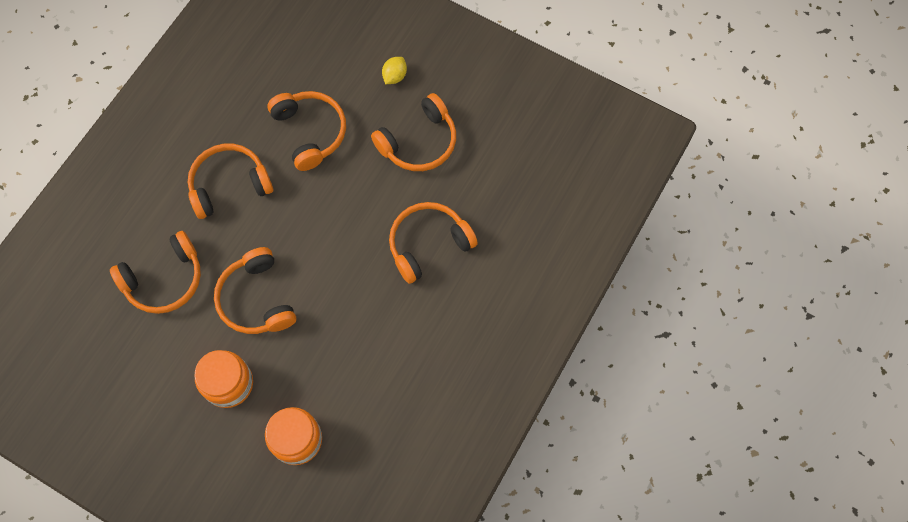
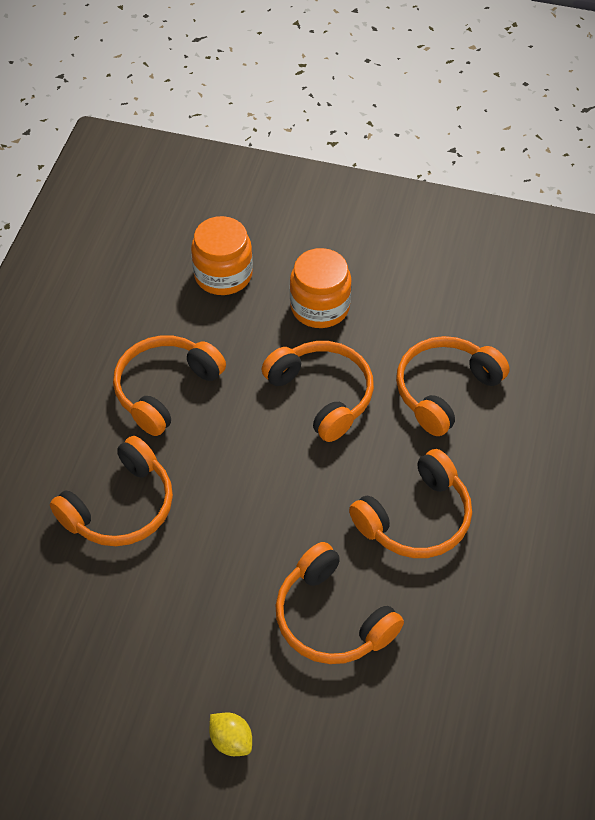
camera: 165 degrees right, 15 degrees down
orange headphones [371,93,456,171] -> orange headphones moved to [113,335,226,436]
yellow lemon [382,57,407,84] -> yellow lemon turned 60 degrees counterclockwise [209,712,252,756]

